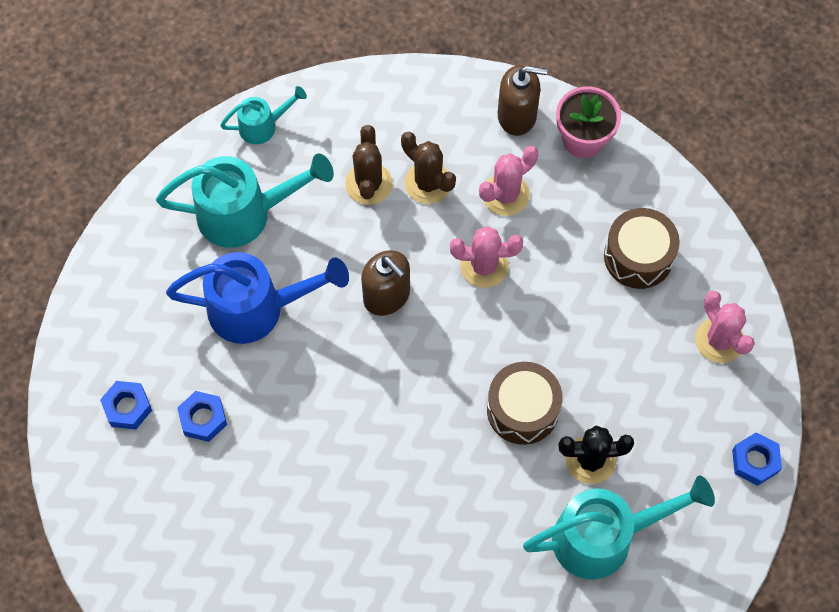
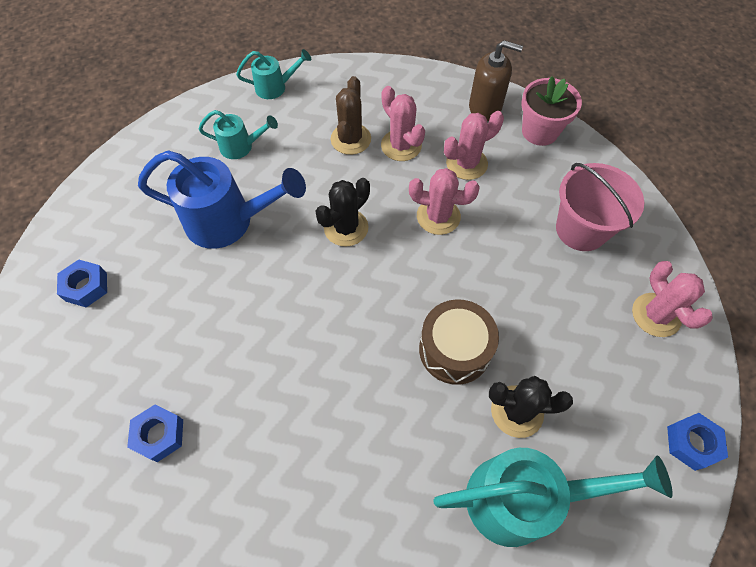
camera: 10 degrees right, 5 degrees down
turquoise watering can [156,154,334,248] -> turquoise watering can [198,110,278,159], size x0.53
blue nut [177,391,227,442] -> blue nut moved to [127,405,183,462]
brown soap dispenser [361,250,410,316] -> black cactus [315,178,370,247]
brown cactus [401,132,456,204] -> pink cactus [381,86,425,161]
brown drum [604,208,680,289] -> pink bucket [556,163,644,251]

